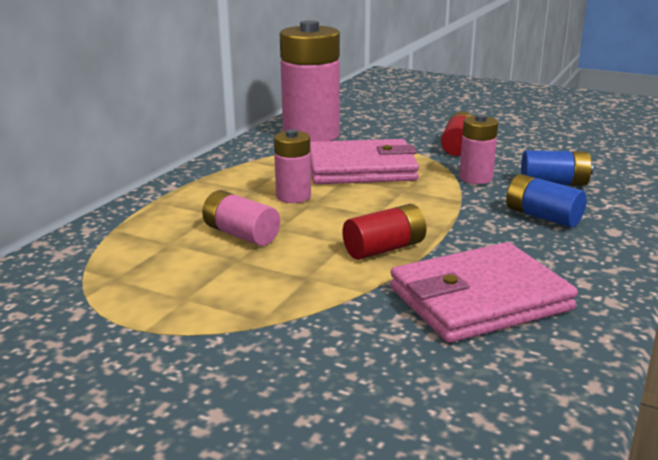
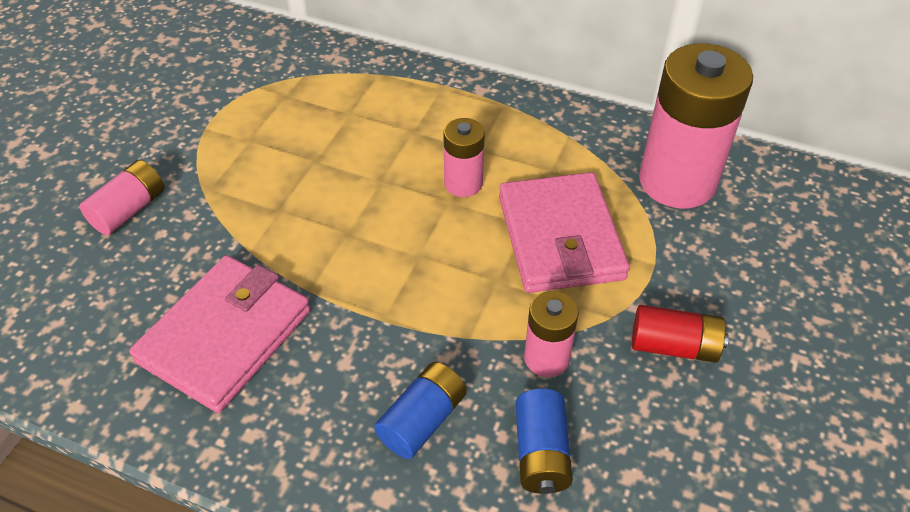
camera: 85 degrees right, 25 degrees up
pink battery [202,190,280,246] -> pink battery moved to [79,160,165,235]
red battery [343,204,427,260] -> none
pink wallet [390,242,578,343] -> pink wallet turned 60 degrees clockwise [129,255,311,413]

